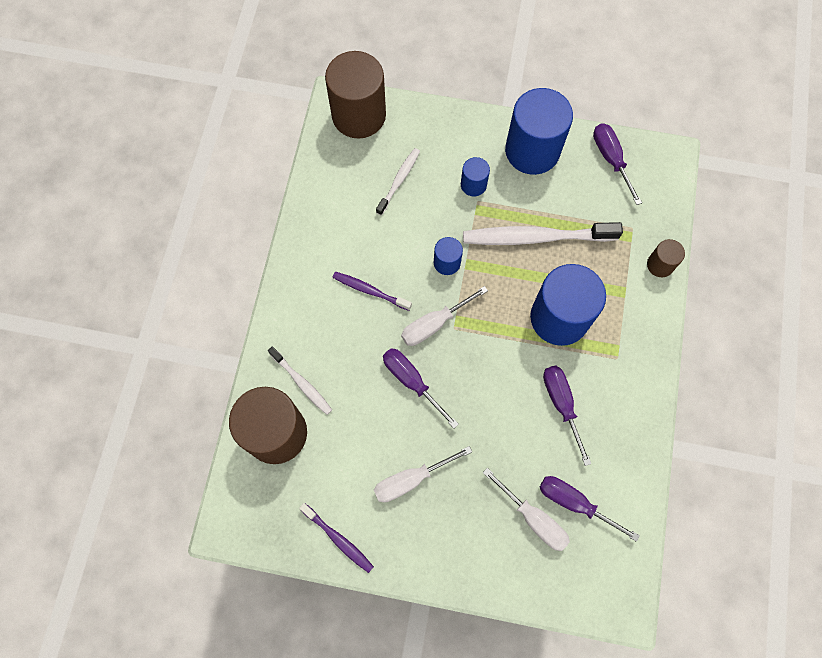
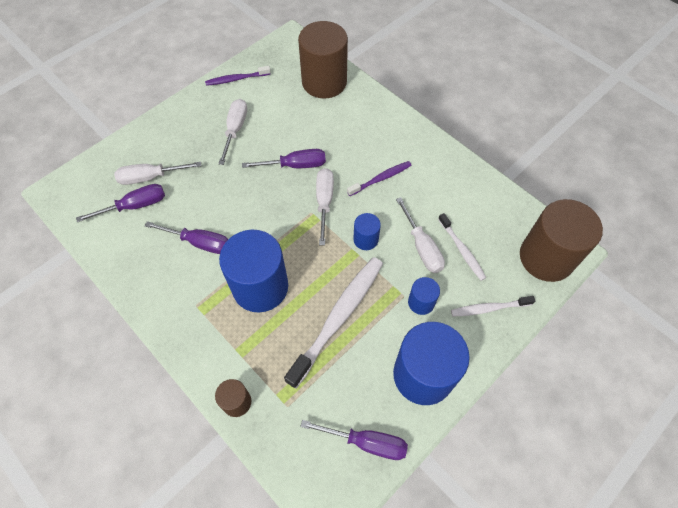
camera: 125 degrees right, 10 degrees down
white toothbrush [268,346,332,415] -> white toothbrush moved to [451,296,535,317]
none -> white screwdriver [396,197,445,273]

